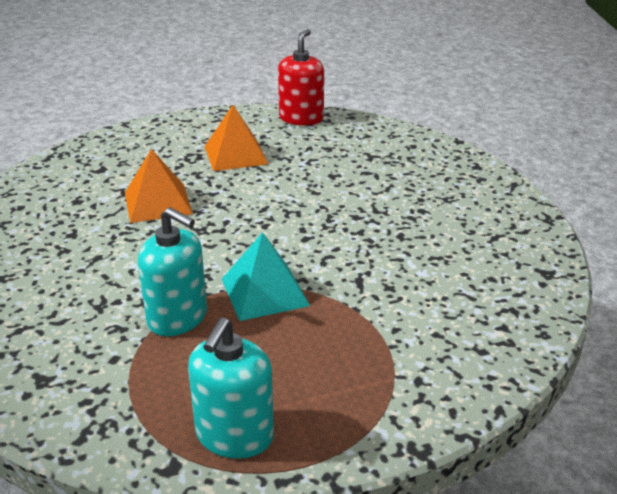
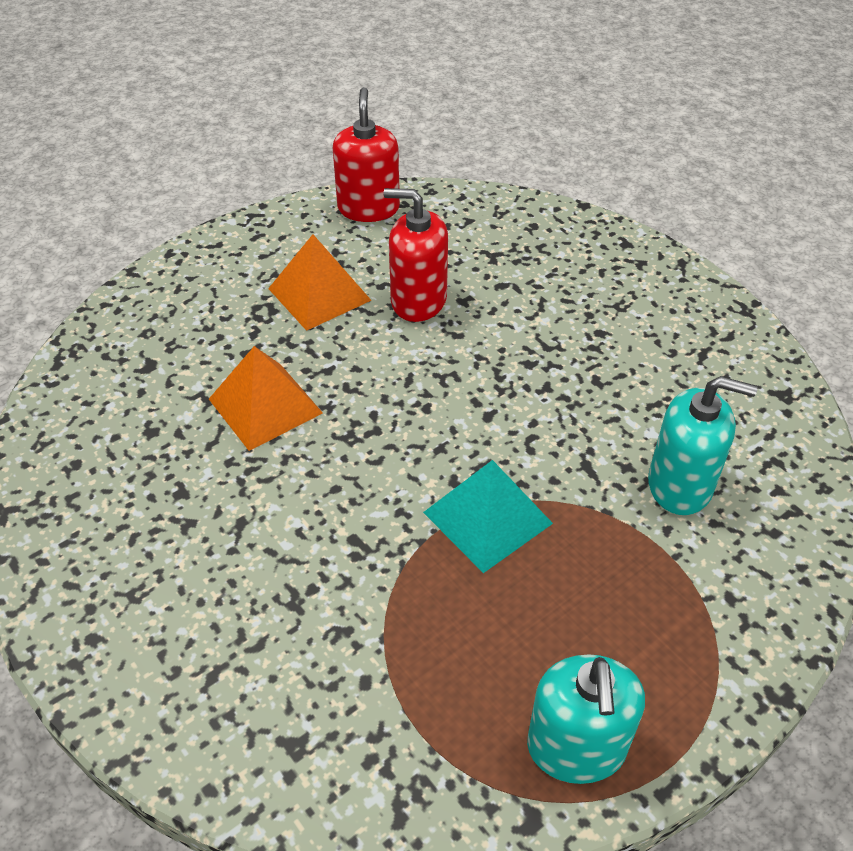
camera: 20 degrees left, 15 degrees up
turquoise soap dispenser [138,207,207,336] -> turquoise soap dispenser moved to [648,376,758,515]
none -> red soap dispenser [384,188,448,322]

